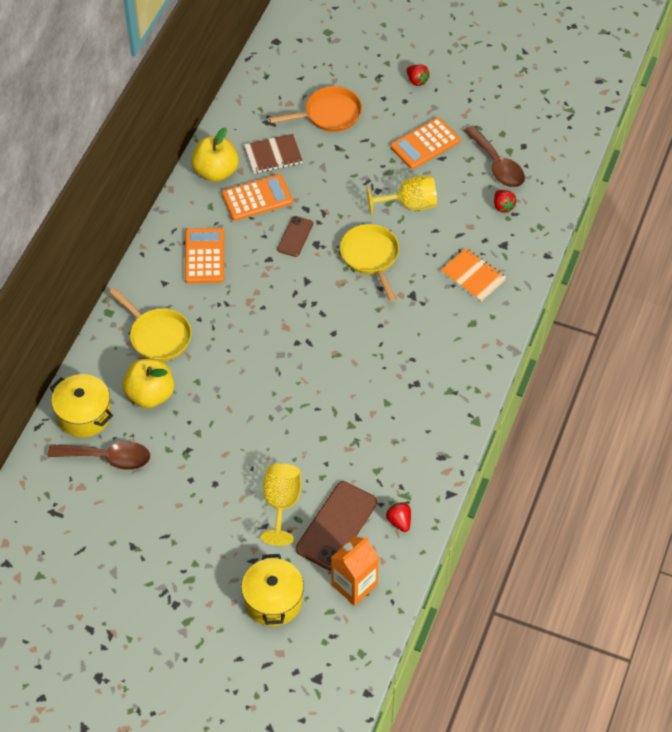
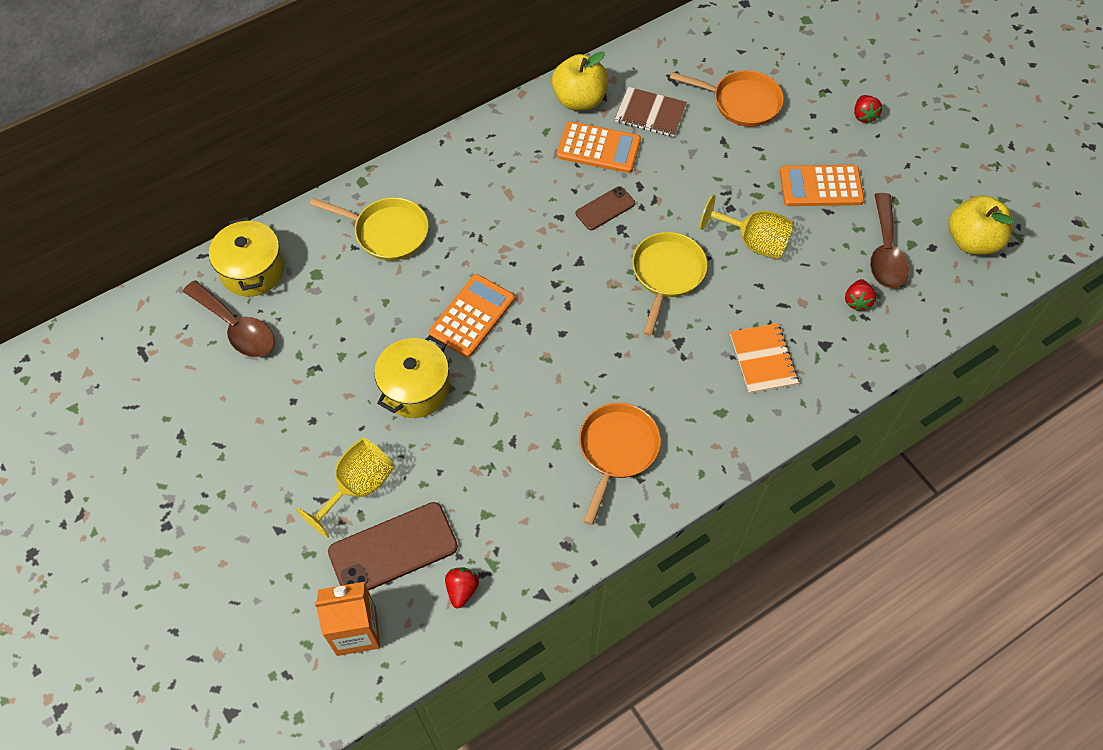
camera: 35 degrees right, 5 degrees up
yellow pan [109,288,192,361] -> yellow pan turned 60 degrees counterclockwise [309,197,429,261]
yellow apple [122,359,174,408] -> yellow apple moved to [949,195,1014,255]
orange calculator [185,228,224,284] -> orange calculator moved to [429,274,515,358]
yellow pot [241,554,304,626] -> yellow pot moved to [374,335,450,418]
none -> orange pan [579,403,661,525]

